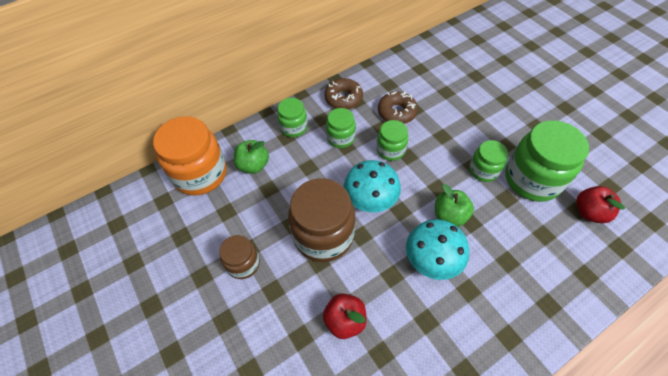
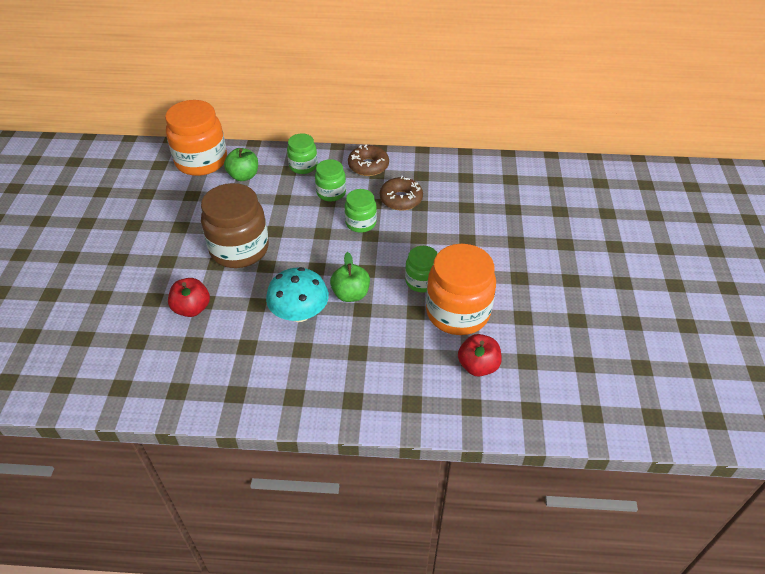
camera: 35 degrees right, 10 degrees down
brown jar [219,235,260,279] -> none
turquoise mushroom [344,160,401,212] -> none
green jar [505,120,589,202] -> orange jar [426,244,496,335]

